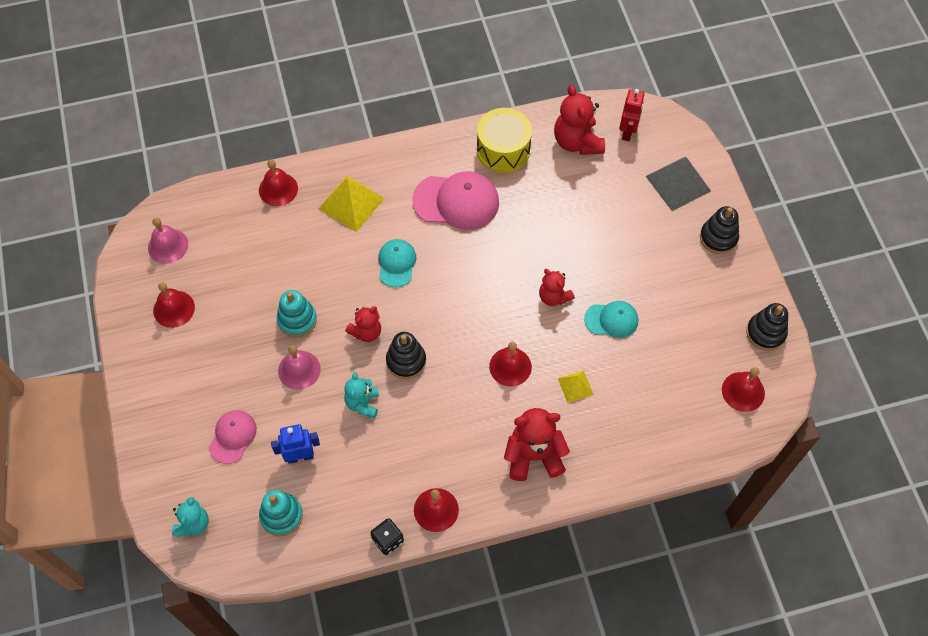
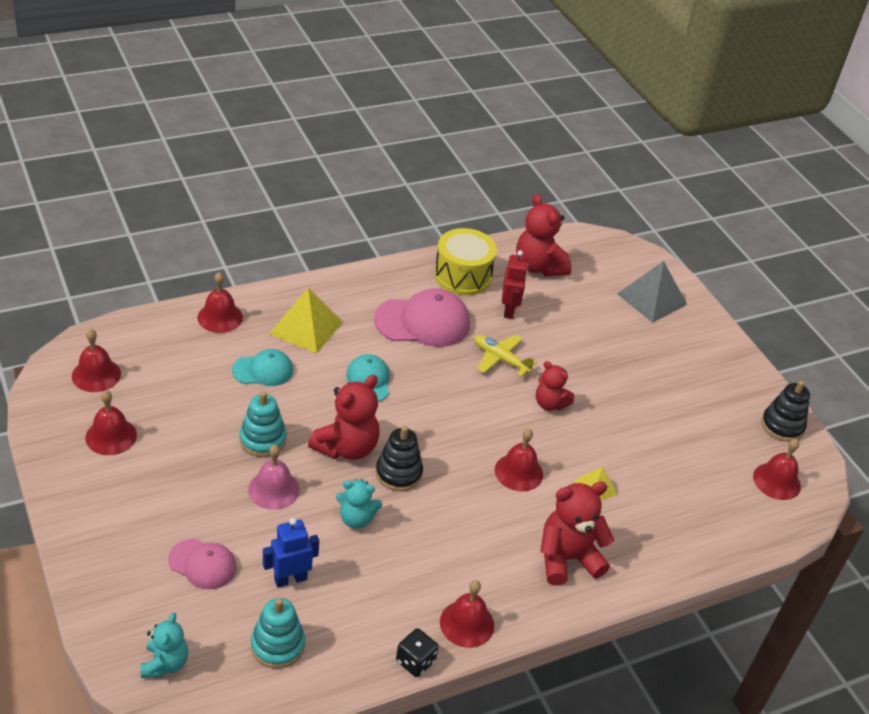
camera: 15 degrees left, 20 degrees down
pink bell [148,218,188,264] -> red bell [72,329,121,392]
pink cap [209,410,257,464] -> pink cap turned 105 degrees clockwise [168,538,237,589]
turquoise teddy bear [344,372,379,419] -> turquoise teddy bear turned 75 degrees counterclockwise [336,479,382,529]
red teddy bear [345,306,381,342] -> red teddy bear [308,375,380,460], size x1.63
turquoise cap [584,301,638,338] -> turquoise cap moved to [232,349,293,386]
red robot [619,89,645,141] -> red robot moved to [502,250,528,319]
black stacking toy [700,206,739,254] -> none
none -> yellow plane [474,334,537,377]

